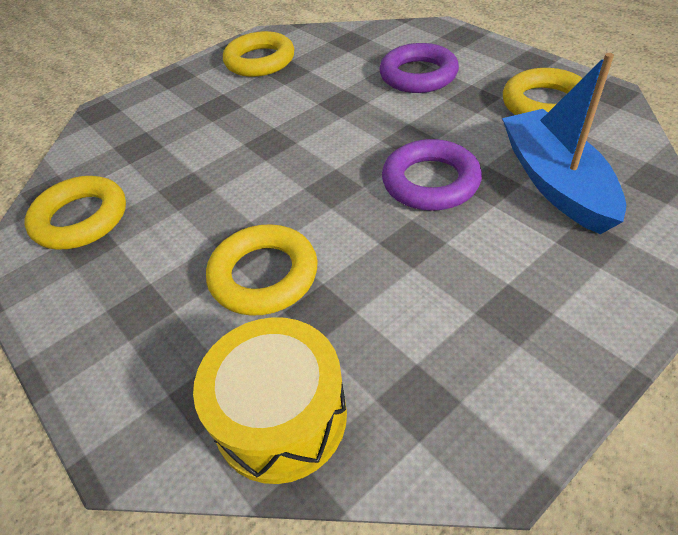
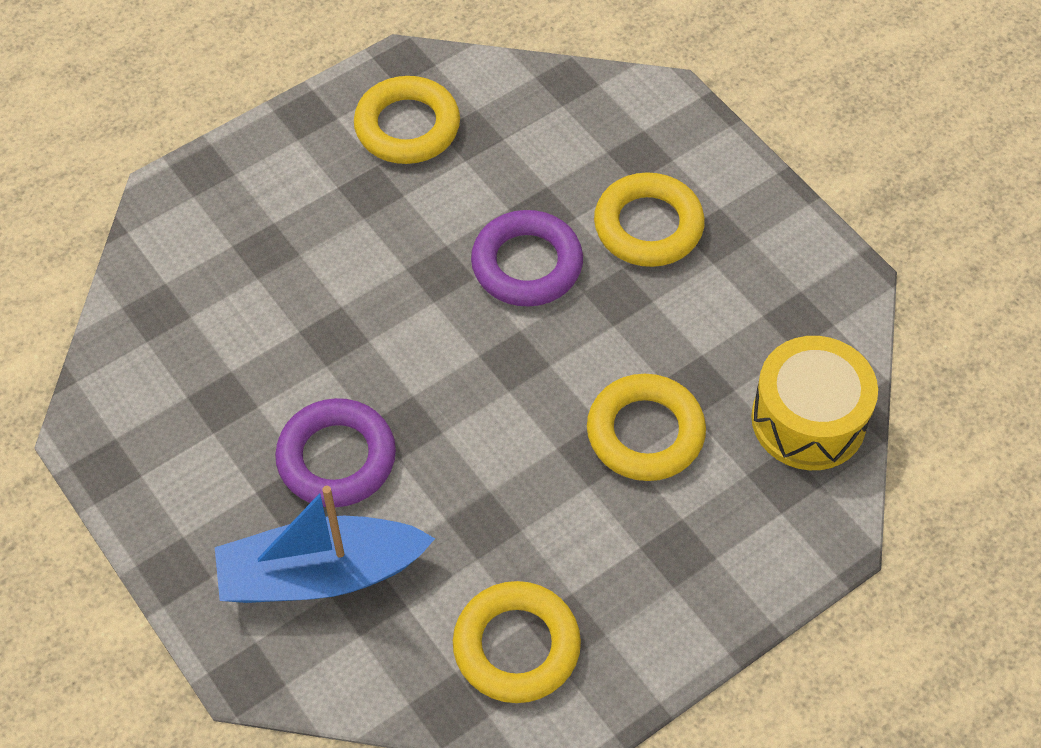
camera: 90 degrees left, 10 degrees up
yellow ring [223,31,294,77] -> yellow ring moved to [594,172,705,267]
purple ring [379,43,459,93] -> purple ring moved to [275,398,396,507]
blue boat [502,53,626,234] -> blue boat moved to [215,486,436,603]

